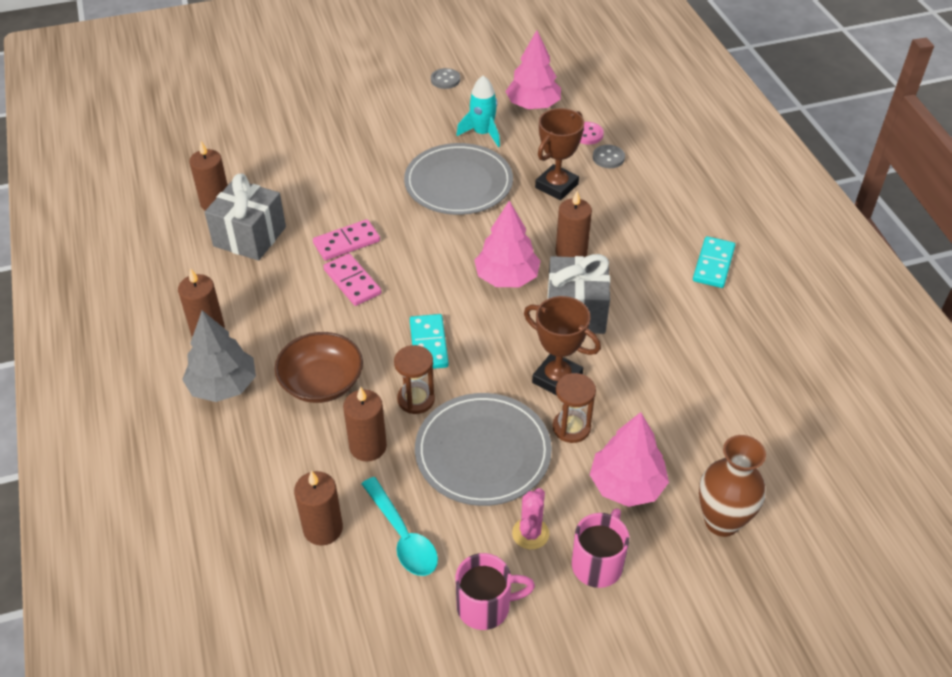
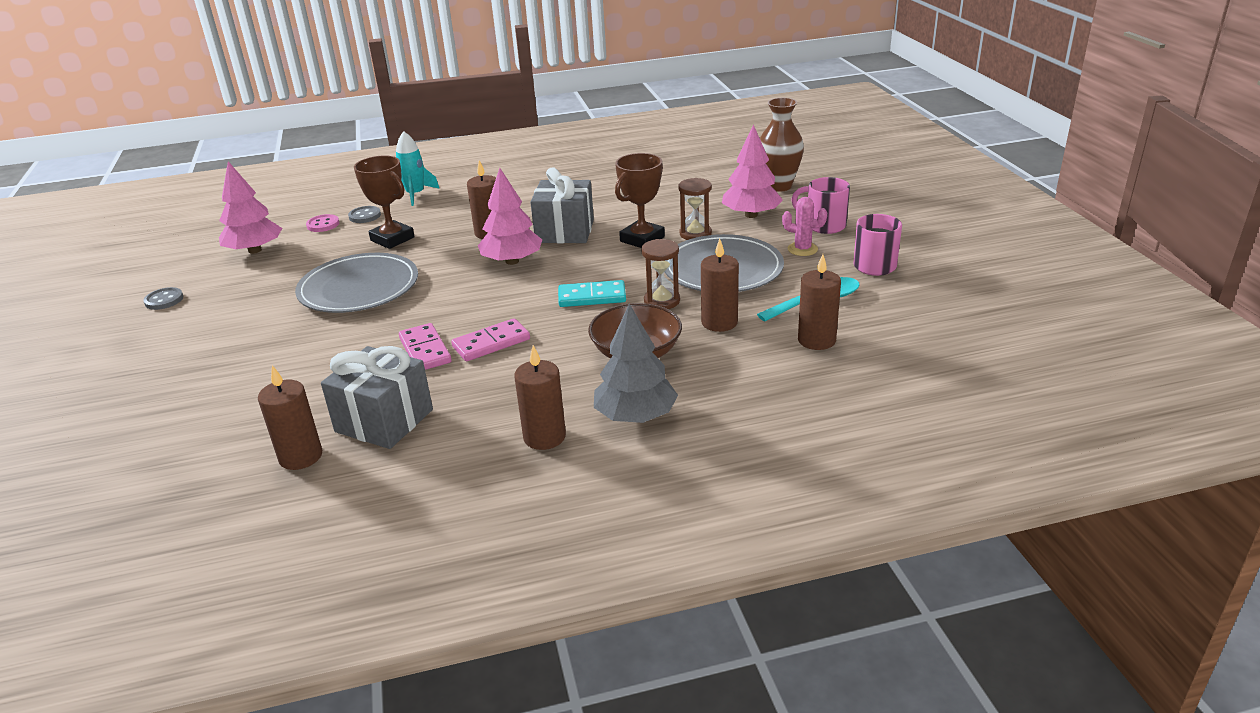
camera: 85 degrees left, 15 degrees down
turquoise rocket [456,76,500,147] -> turquoise rocket moved to [396,131,440,206]
turquoise domino [693,236,735,288] -> none

